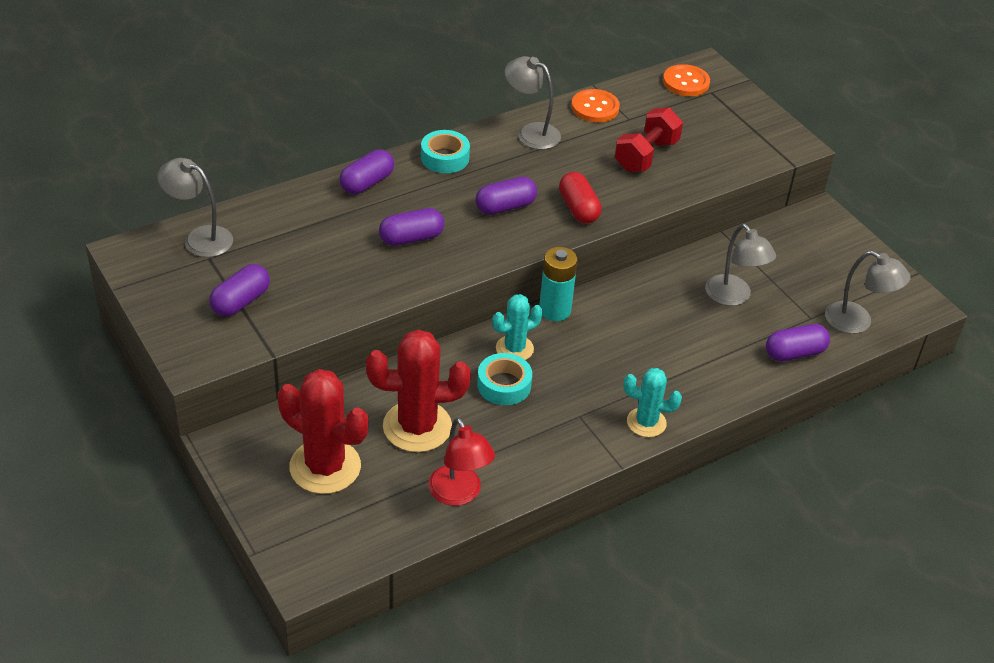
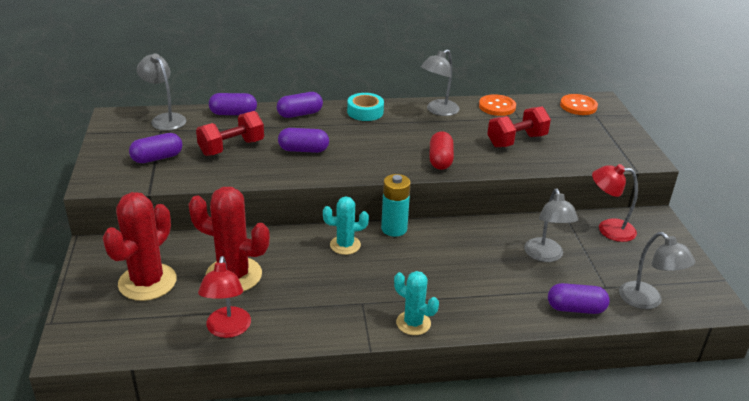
camera: 25 degrees right, 10 degrees down
red cactus [278,369,368,494] -> red cactus turned 60 degrees clockwise [102,192,176,301]
purple capsule [475,176,537,215] -> purple capsule moved to [209,93,257,115]
turquoise tape [477,353,532,405] -> none
grey lamp [504,56,561,149] -> grey lamp turned 105 degrees counterclockwise [421,49,459,116]
none -> red dumbbell [196,111,264,156]
none -> red lamp [592,164,638,242]

